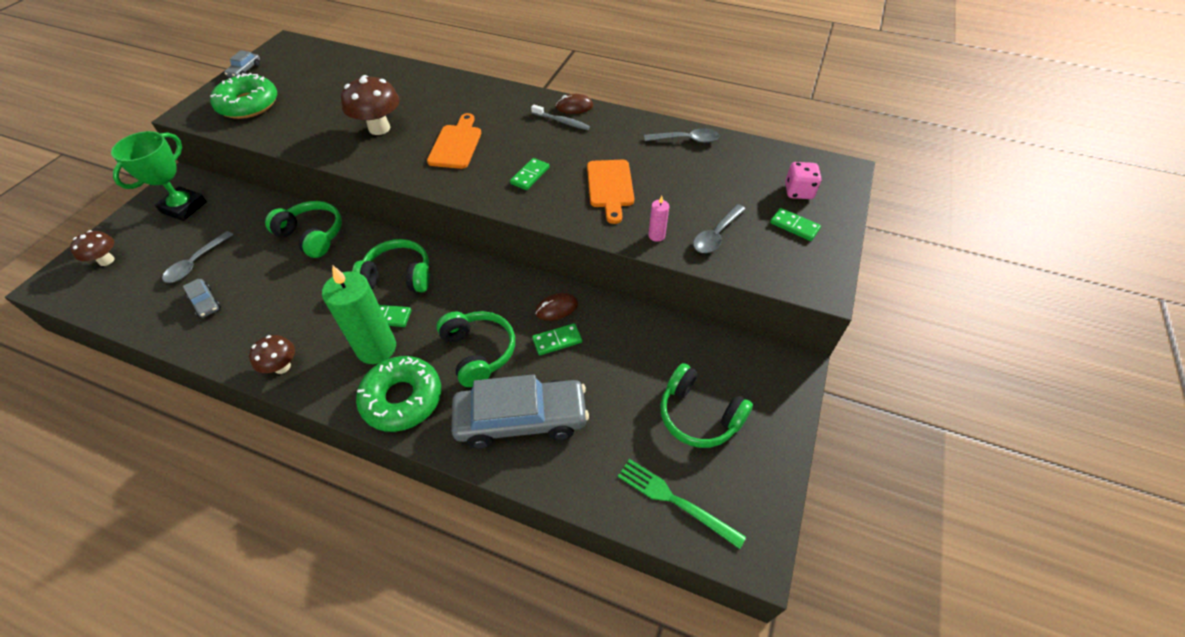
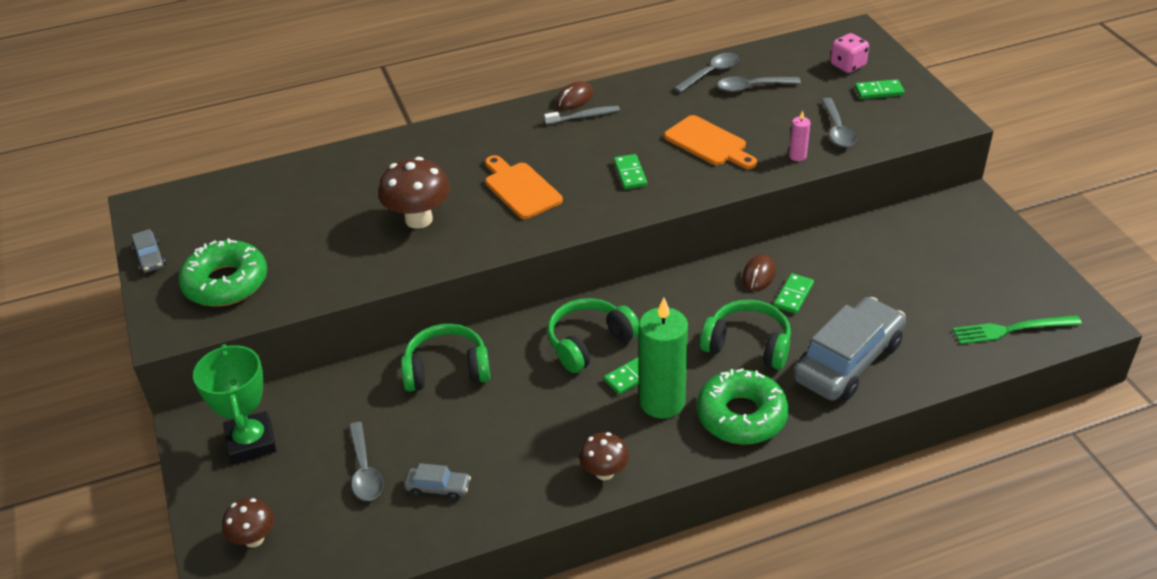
camera: 40 degrees left, 10 degrees down
green headphones [660,363,753,448] -> none
none -> grey spoon [717,76,801,92]

